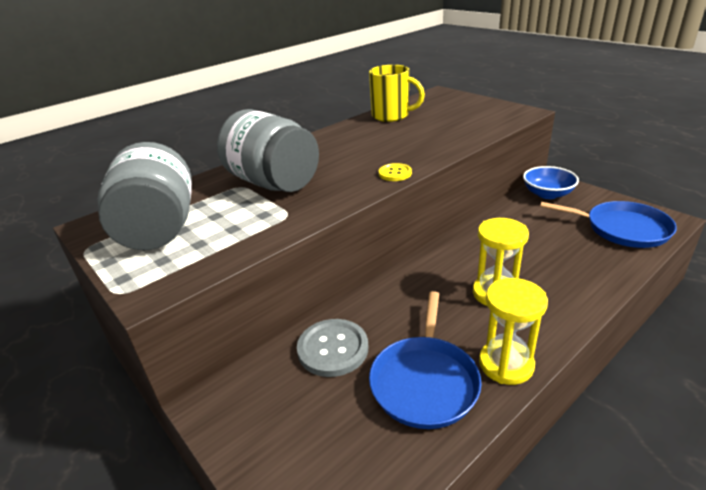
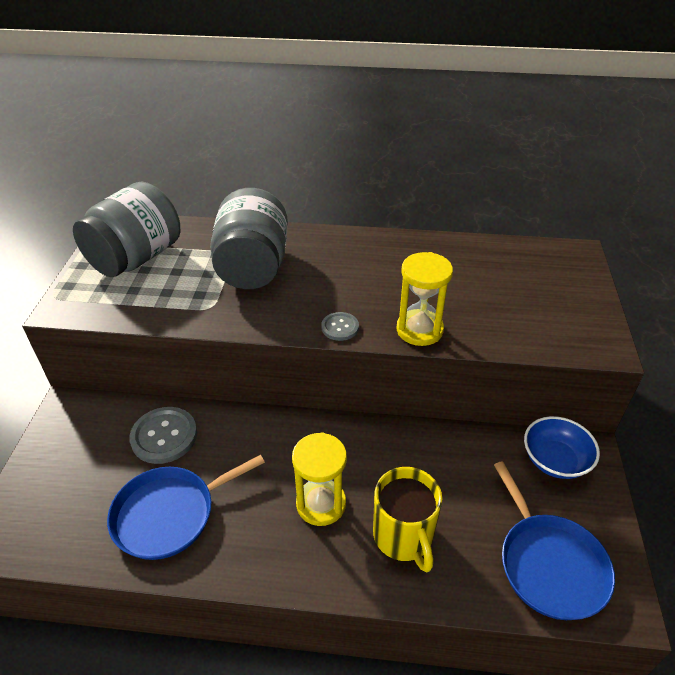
camera: 45 degrees right, 10 degrees up
yellow mug [369,65,425,122] -> yellow mug moved to [373,467,442,572]
yellow button [379,163,412,181] -> grey button [321,312,359,341]
yellow hourglass [479,278,548,385] -> yellow hourglass moved to [397,252,453,346]

